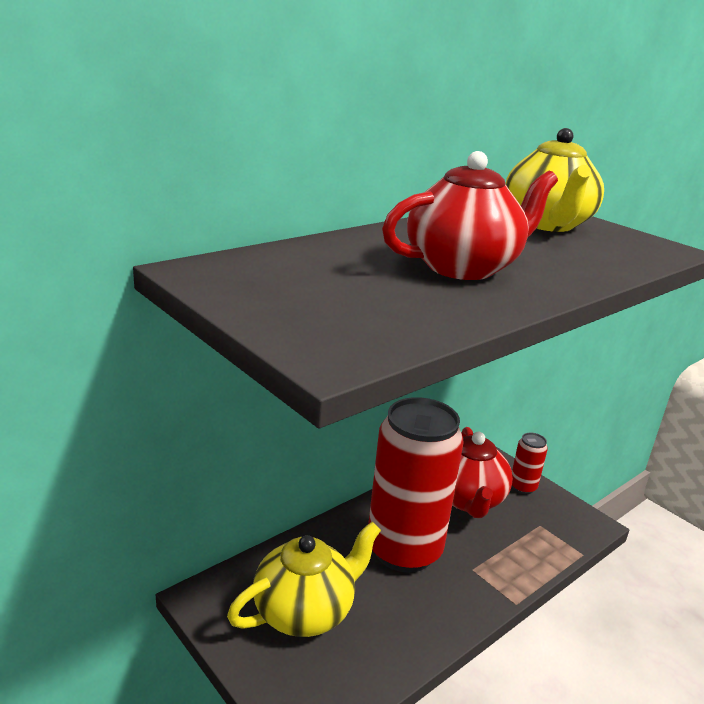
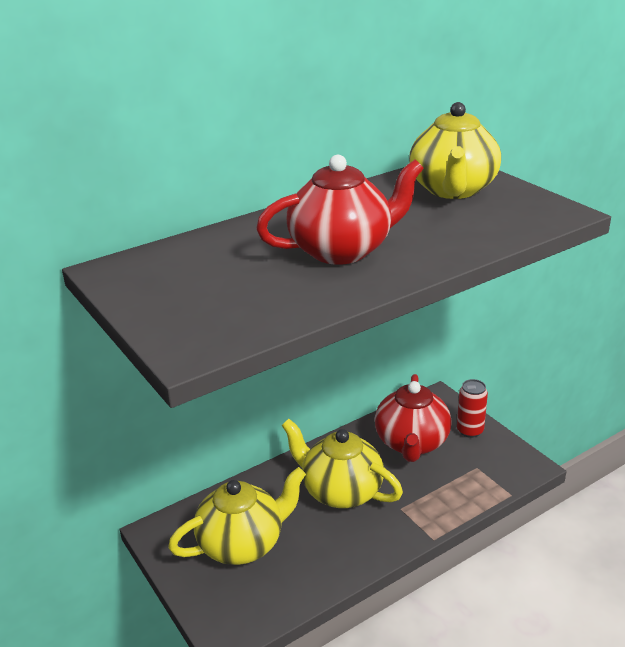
camera: 10 degrees right, 5 degrees up
red can [368,397,464,572] -> yellow teapot [281,419,403,508]

